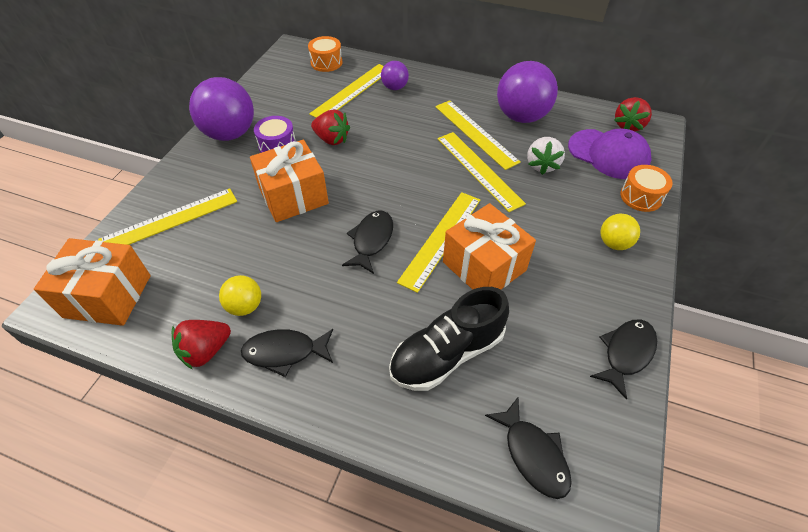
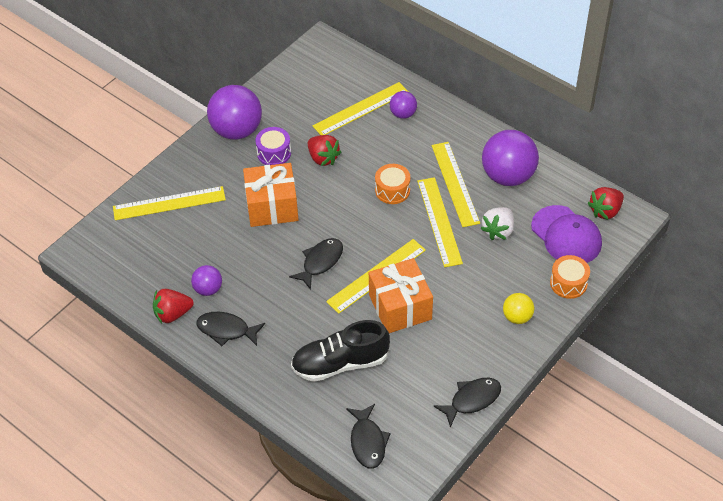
camera: 20 degrees right, 0 degrees up
orange gift [34,238,151,326] -> none
yellow ball [219,275,261,316] -> purple ball [191,265,222,296]
orange drum [308,36,342,72] -> orange drum moved to [375,164,410,204]

